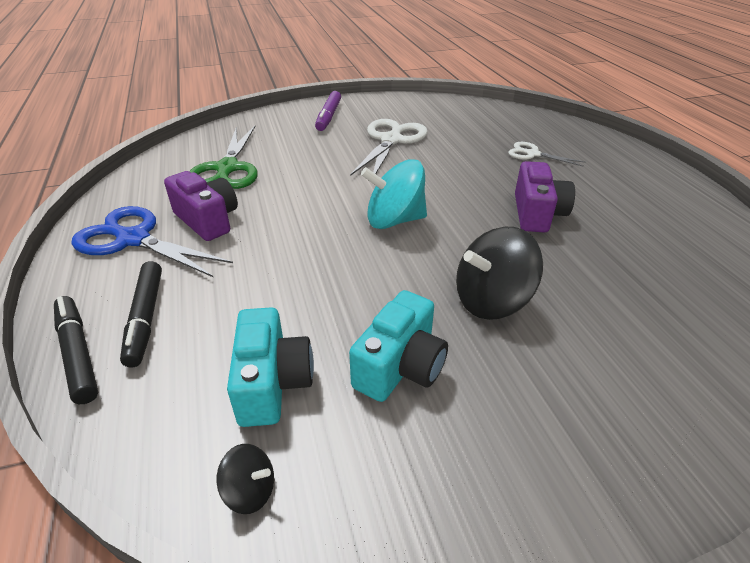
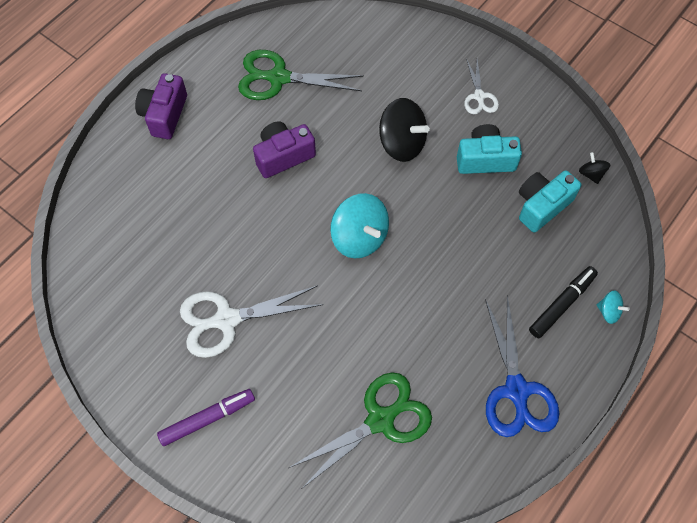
camera: 125 degrees left, 25 degrees up
black marker [54,296,98,404] -> turquoise spinning top [597,291,629,324]
purple camera [164,171,238,241] -> purple camera moved to [135,73,187,139]
white scissors [508,142,586,167] -> white scissors moved to [464,59,499,115]
none -> green scissors [238,50,364,100]

